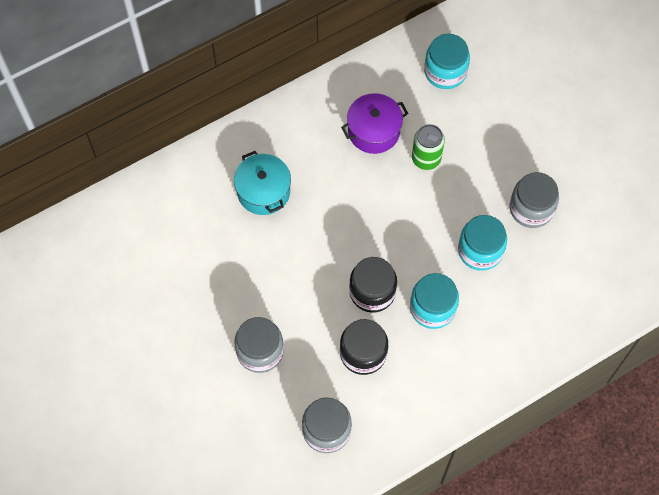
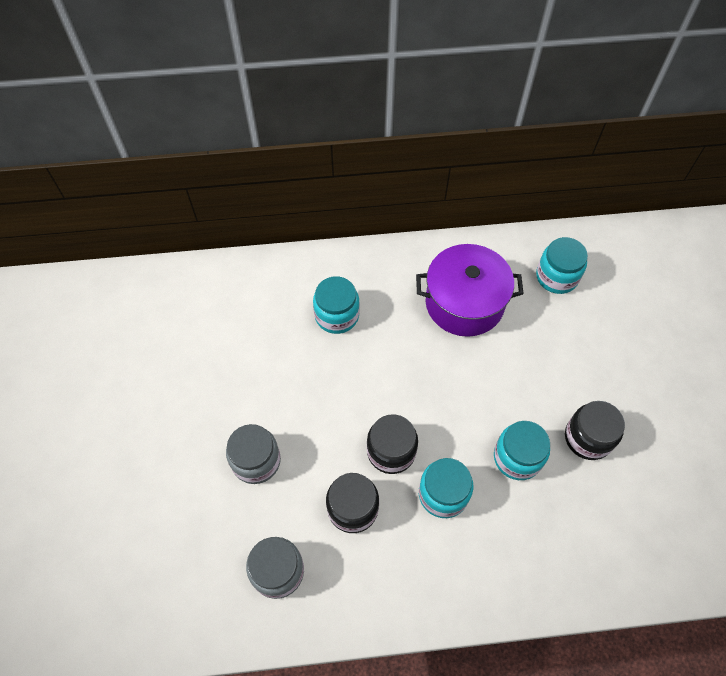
camera: 25 degrees right, 5 degrees down
turquoise pot [234,151,291,215] -> turquoise jar [313,276,360,334]
purple pot [341,93,408,154] -> purple pot [416,244,524,337], size x1.51
green can [412,124,445,170] -> none
grey jar [510,172,559,228] -> black jar [565,401,625,460]

